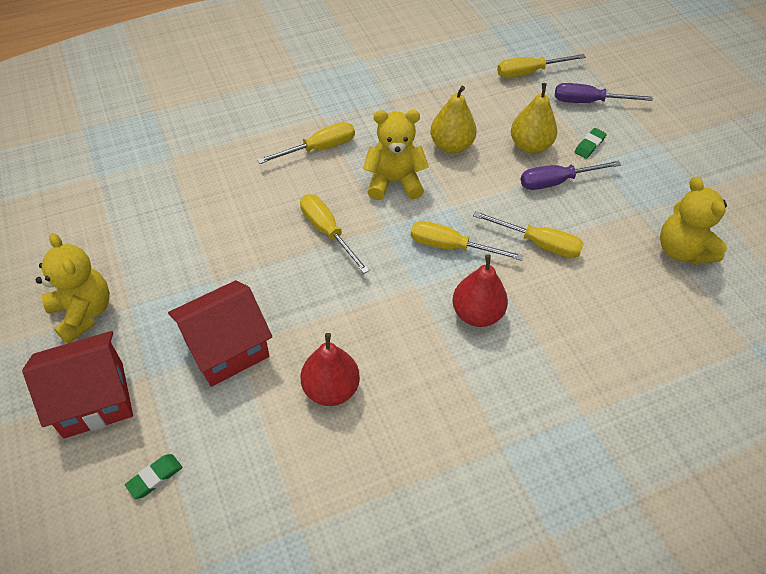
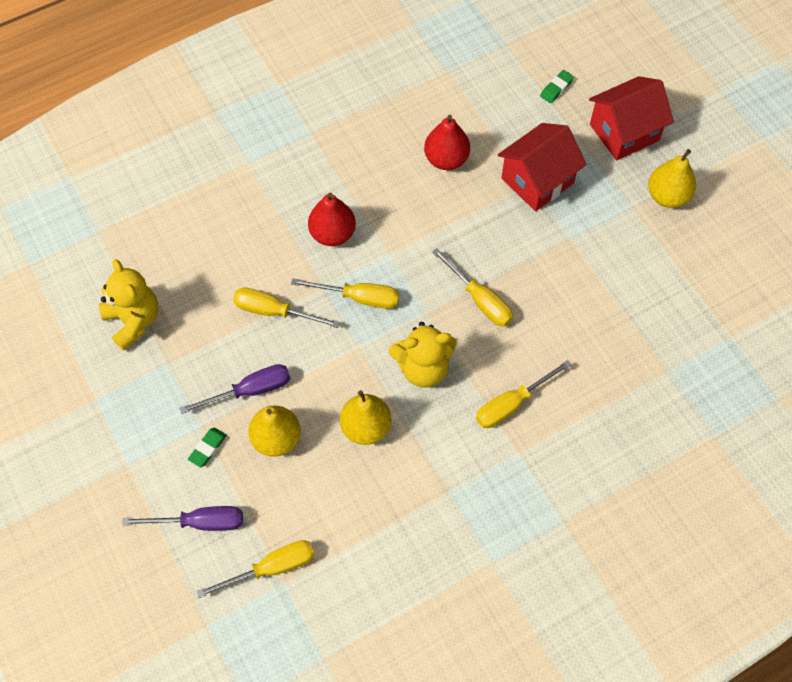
camera: 175 degrees right, 10 degrees up
yellow teddy bear [36,233,110,344] -> yellow pear [648,149,696,208]

